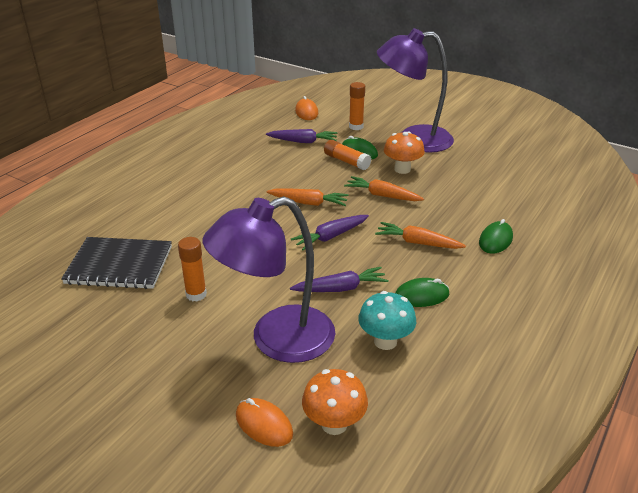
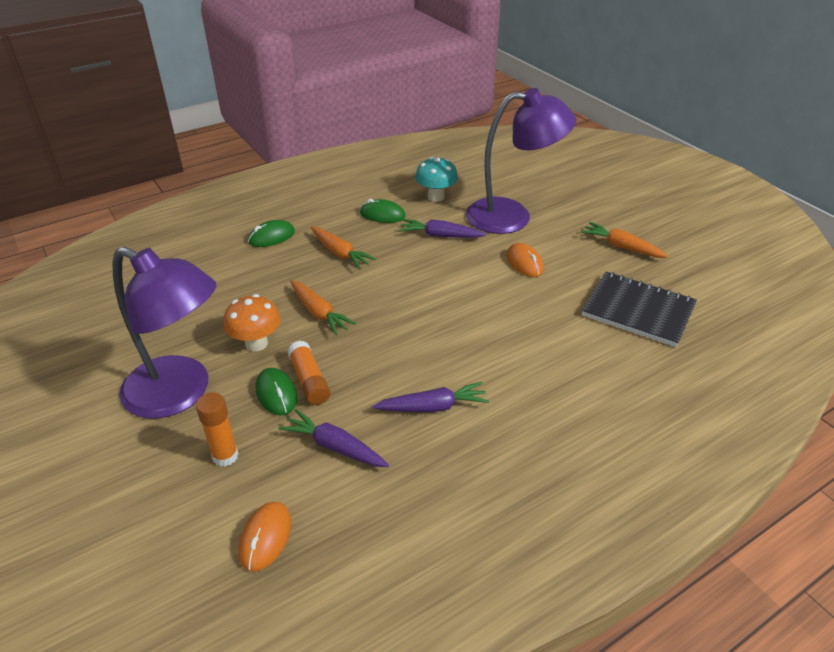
camera: 155 degrees left, 5 degrees up
orange glue stick [178,237,207,301] -> none
orange mouse [236,398,293,447] -> orange mouse moved to [506,243,544,277]
orange carrot [267,189,349,206] -> orange carrot moved to [581,222,669,258]
purple carrot [291,215,369,250] -> purple carrot moved to [372,382,489,412]
orange mushroom [302,369,368,435] -> none

